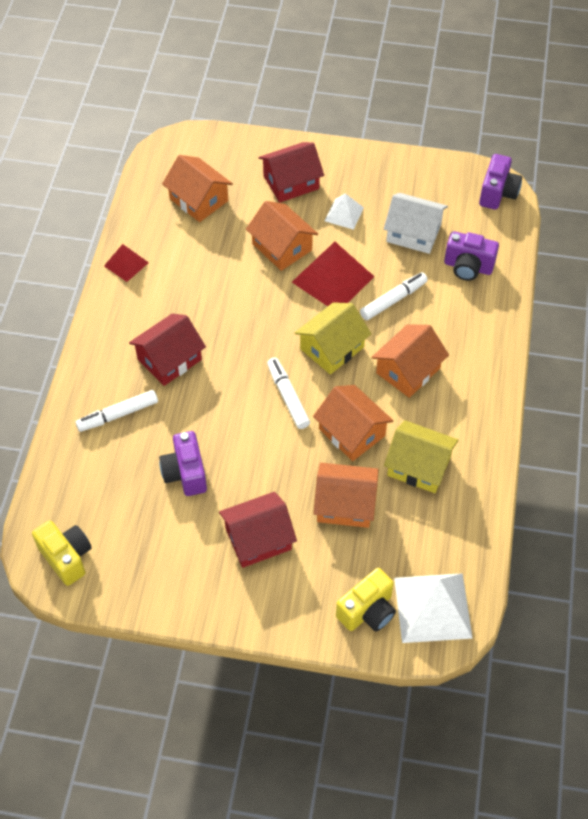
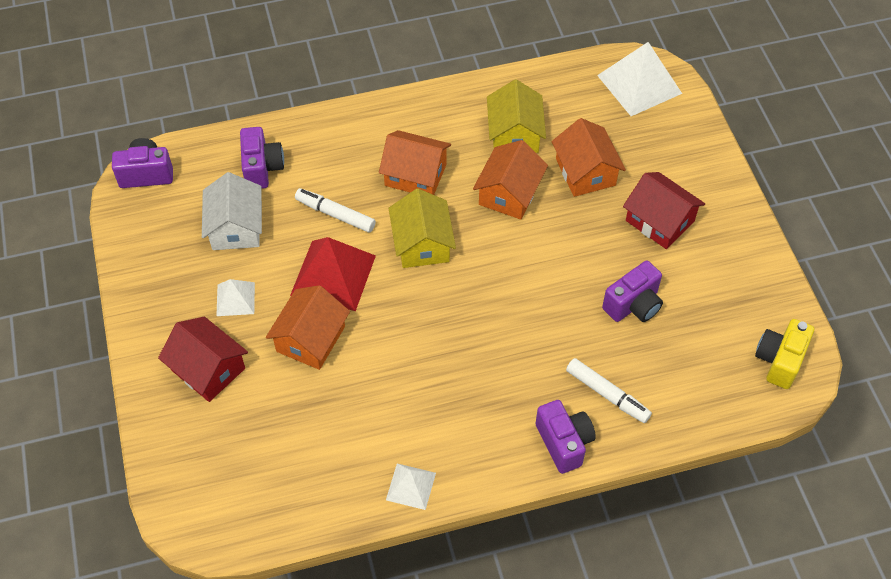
camera: 115 degrees left, 0 degrees up
red pyramid [104,244,149,282] -> white pyramid [386,464,436,510]
red house [129,314,206,386] -> none
orange house [162,155,233,222] -> none
white marker [267,358,310,429] -> none
yellow house [295,302,371,375] -> yellow house turned 60 degrees clockwise [389,189,456,268]
yellow camera [336,568,396,631] -> none
none -> purple camera [535,400,596,474]

